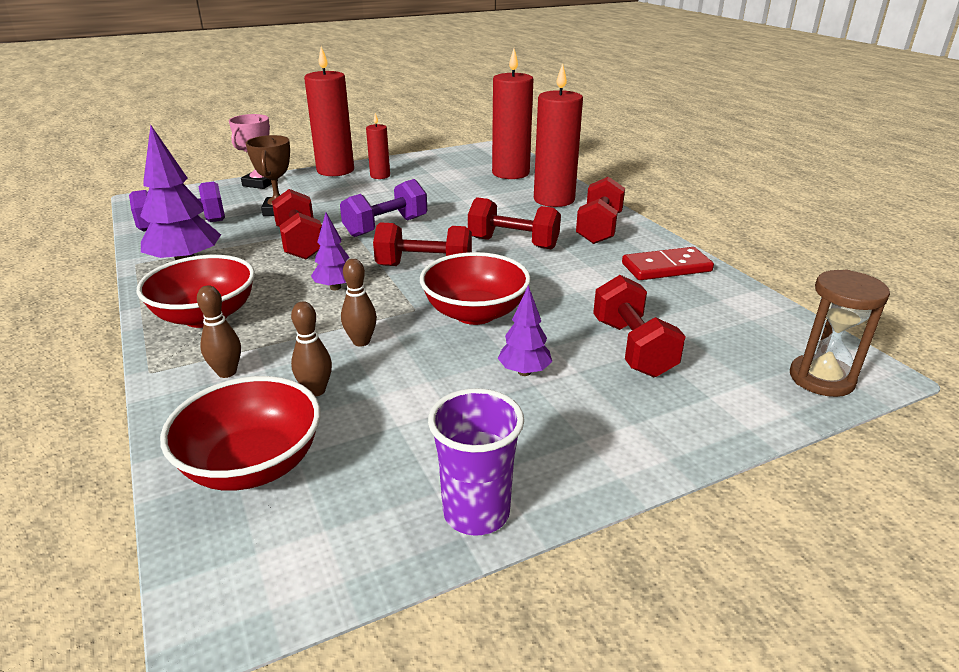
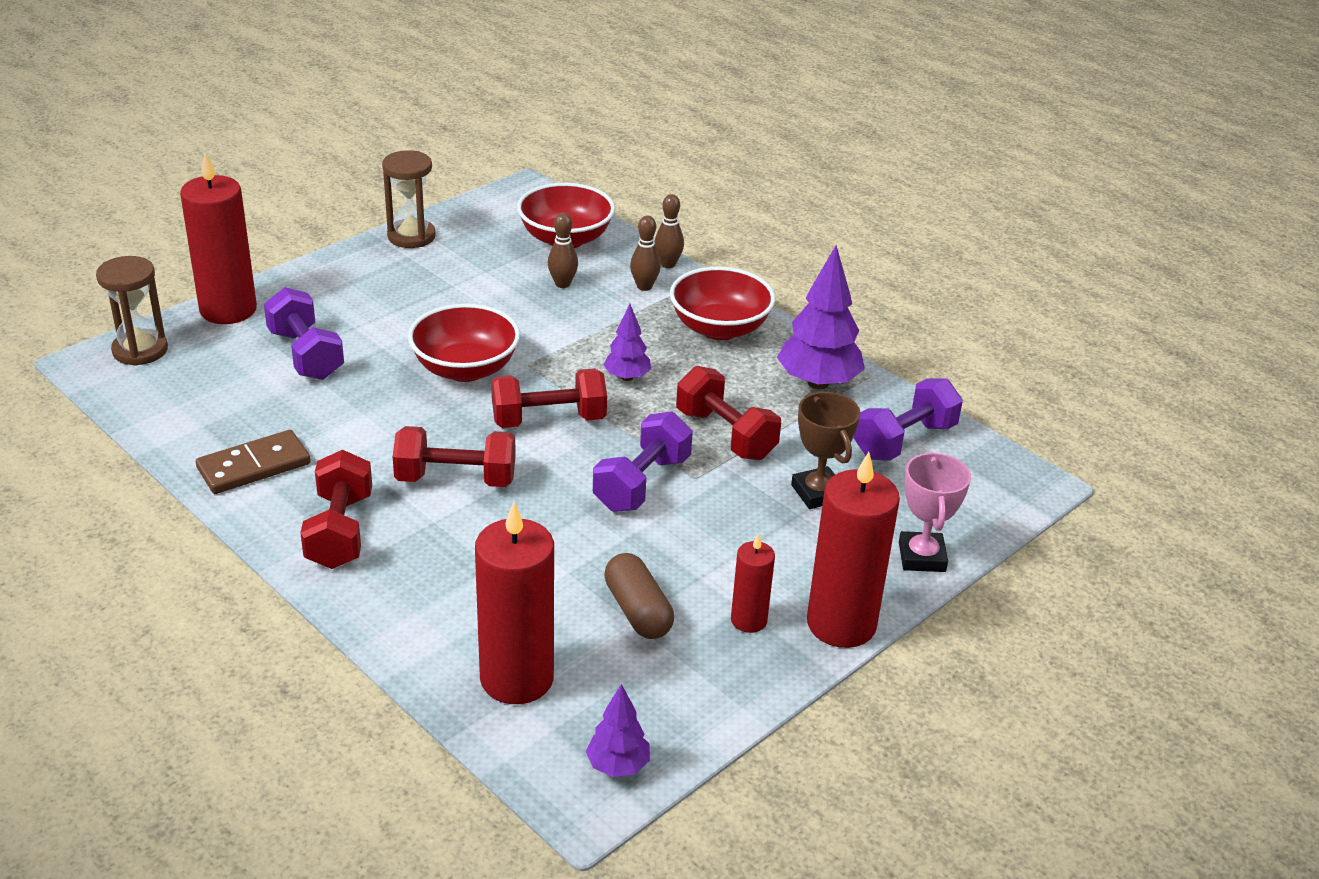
camera: 160 degrees right, 5 degrees up
brown bowling pin [341,259,377,346] -> brown bowling pin moved to [655,194,684,268]
purple cup [428,388,524,535] -> brown hourglass [382,150,436,248]
purple tree [498,285,552,376] -> purple tree moved to [586,684,650,777]
red candle [534,63,583,207] -> red candle moved to [180,153,257,324]
red dumbbell [593,275,686,377] -> purple dumbbell [264,287,344,380]
red domino [622,247,714,280] -> brown domino [196,430,310,494]
none -> brown capsule [604,553,674,639]

